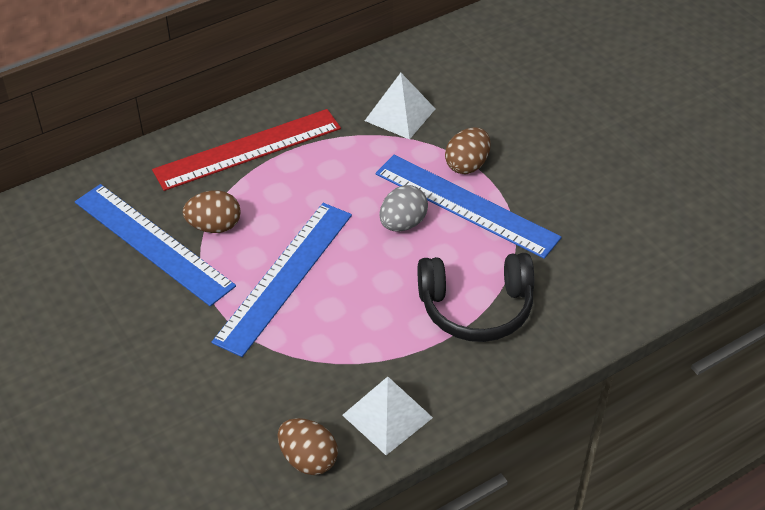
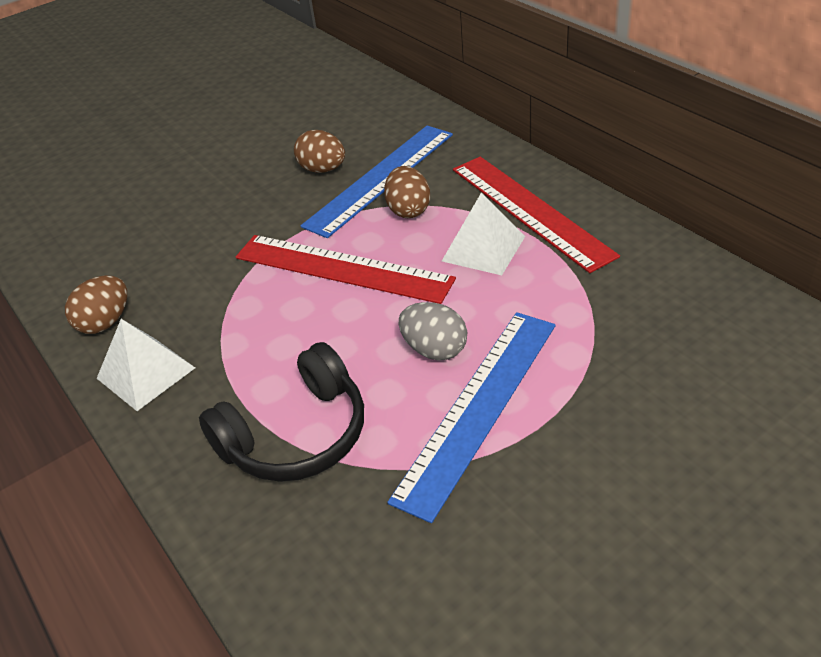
camera: 90 degrees right, 5 degrees down
blue ruler [211,203,352,357] -> red ruler [236,235,456,304]
white pyramid [365,73,435,140] -> white pyramid moved to [442,193,525,275]
black headphones [418,253,534,342] -> black headphones turned 120 degrees counterclockwise [199,342,364,482]
brown egg [445,127,490,174] -> brown egg moved to [294,130,345,173]

